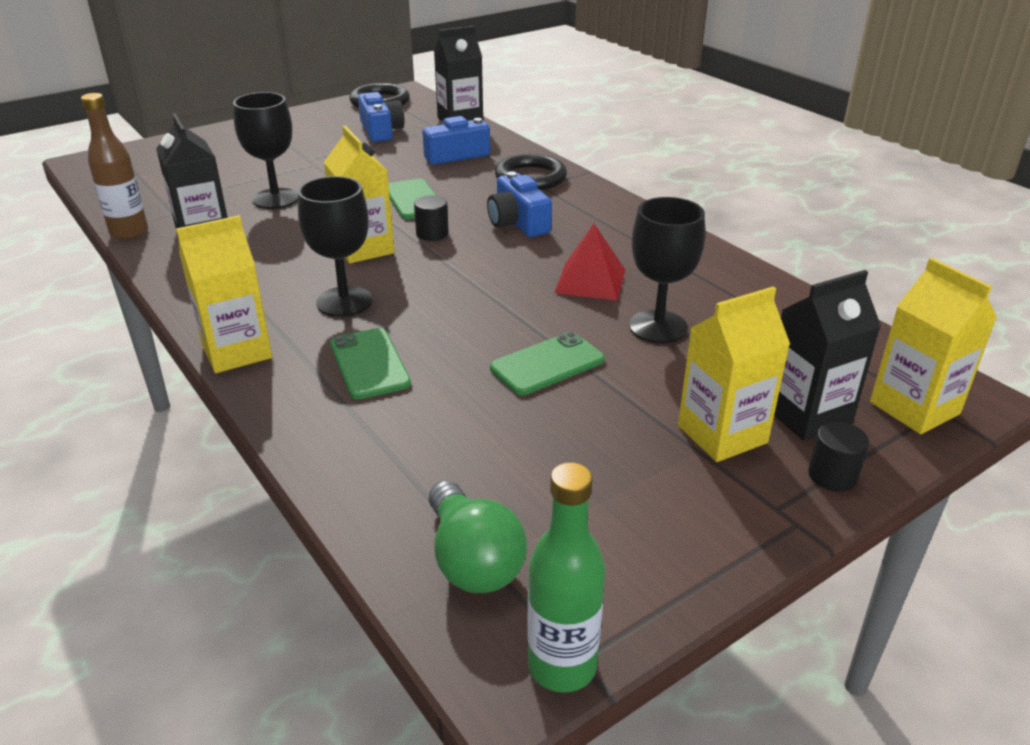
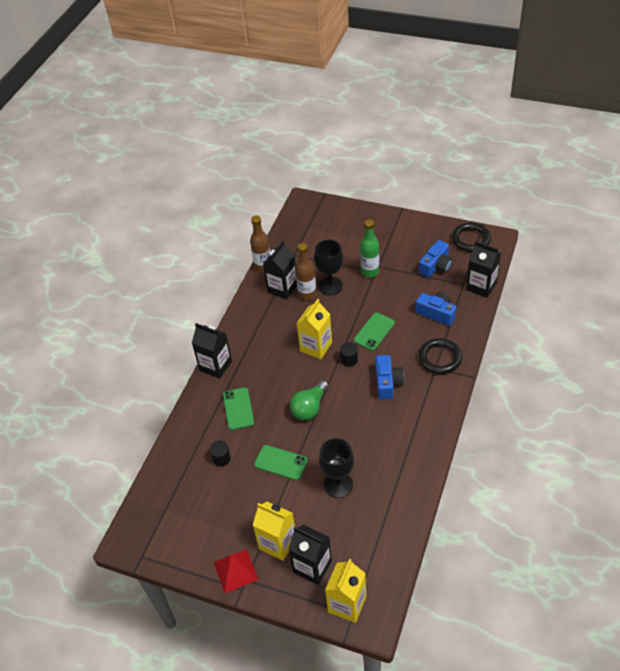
camera: 60 degrees right, 15 degrees up
yellow carton [176,215,272,373] -> black carton [192,323,232,379]
black goblet [298,176,373,317] -> none
green phone [330,328,411,399] -> green phone turned 45 degrees counterclockwise [223,387,254,430]
green light bulb [429,480,527,593] -> green light bulb moved to [290,380,329,420]
blue camera [487,171,552,237] -> blue camera turned 150 degrees clockwise [376,355,404,399]
green bottle [527,463,605,693] -> green bottle moved to [360,219,379,277]
red pyramid [554,223,625,300] -> red pyramid moved to [214,549,259,593]
black cylinder [808,422,869,492] -> black cylinder moved to [209,441,231,467]
none -> brown bottle [295,243,317,301]

